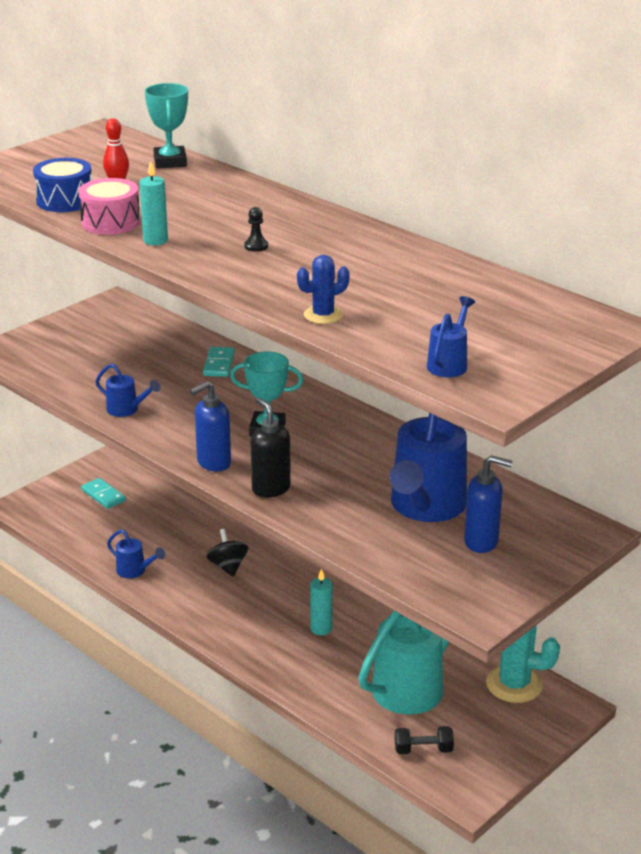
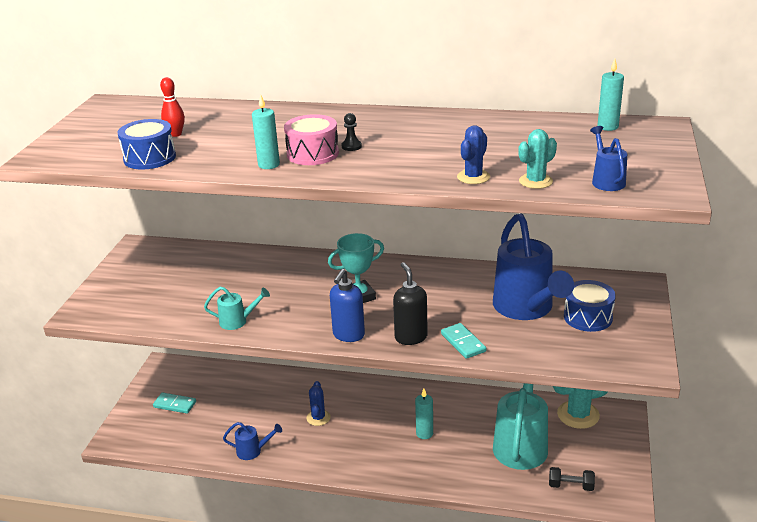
camera: 30 degrees left, 0 degrees up
pink drum [78,178,140,235] -> pink drum moved to [284,114,339,165]
blue watering can [95,364,161,417] -> turquoise watering can [204,287,270,330]
turquoise trophy [145,83,188,168] -> none
turquoise domino [203,347,235,377] -> turquoise domino moved to [441,323,486,359]
black spinning top [206,529,248,577] -> blue cactus [307,381,331,426]
black soap dispenser [251,398,291,498] -> black soap dispenser turned 45 degrees clockwise [393,262,428,345]
black dumbbell [395,726,454,754] -> black dumbbell turned 45 degrees clockwise [549,467,595,491]
blue soap dispenser [464,455,513,553] -> blue drum [564,280,616,332]
none -> turquoise cactus [518,129,557,189]
none -> turquoise candle [597,59,624,131]

